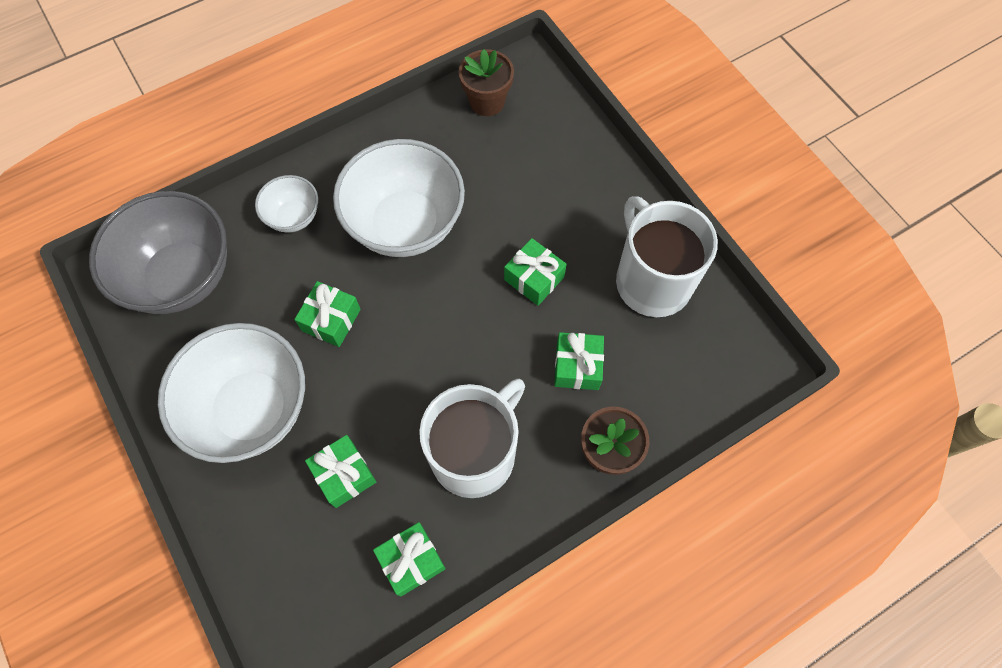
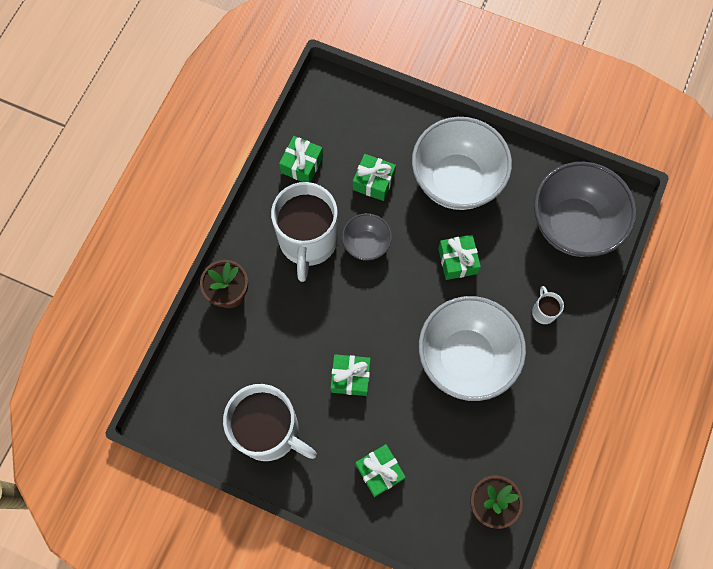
camera: 145 degrees right, 5 degrees up
white bowl [255,175,318,233] -> white mug [532,286,564,324]
green gift [554,332,604,390] -> green gift moved to [356,444,406,497]
none -> grey bowl [342,213,392,261]

